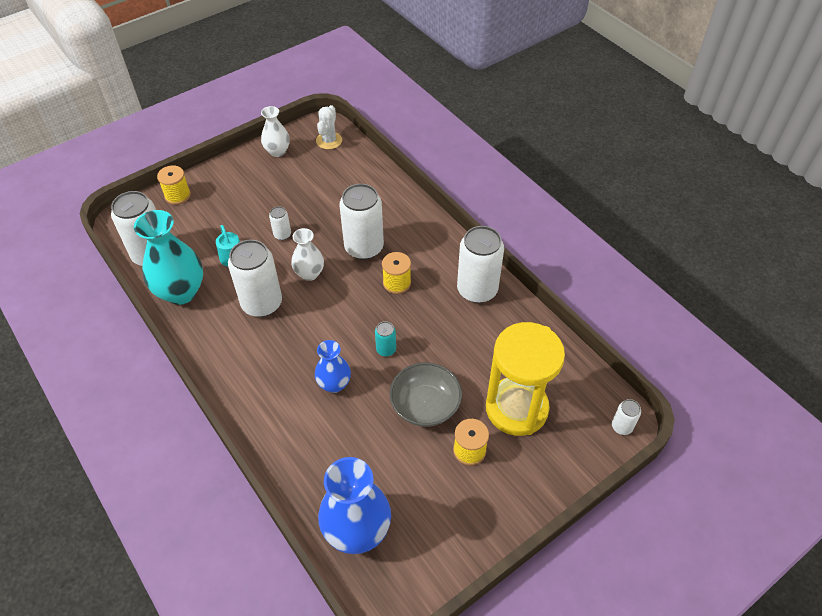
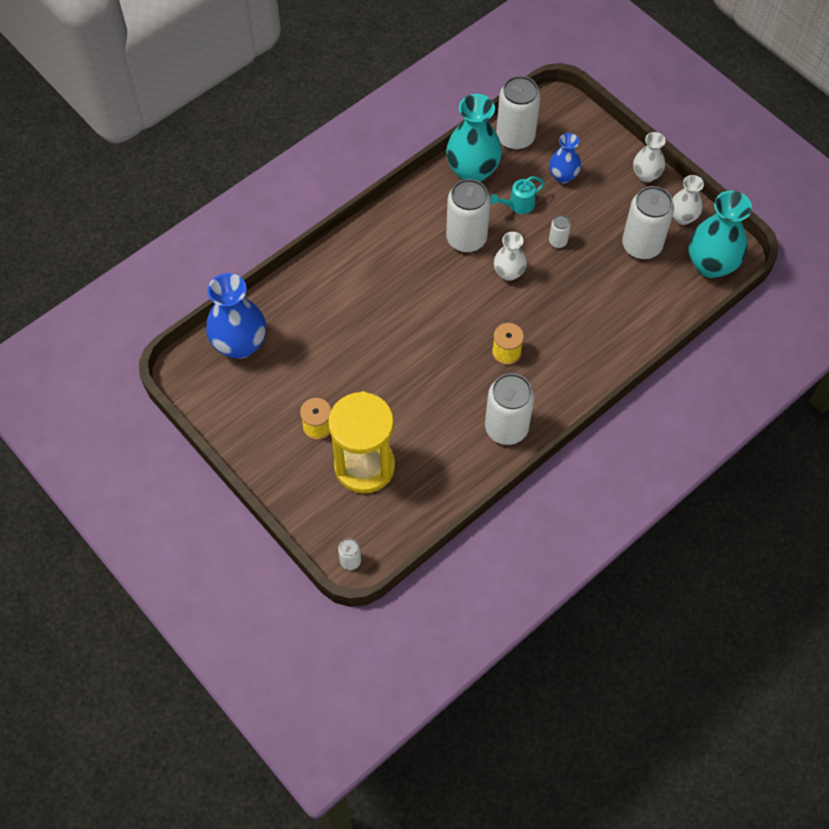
camera: 85 degrees right, 10 degrees up
yellow spool [157,165,191,205] -> none
blue vase [315,340,351,393] -> blue vase moved to [549,133,581,183]
white cactus [316,105,342,149] -> turquoise vase [689,191,752,278]
white can [339,184,384,260] -> white can moved to [622,186,674,259]
turquoise can [375,321,396,356] -> none
grey bowl [390,362,462,427] -> none
none -> white vase [633,132,666,183]

